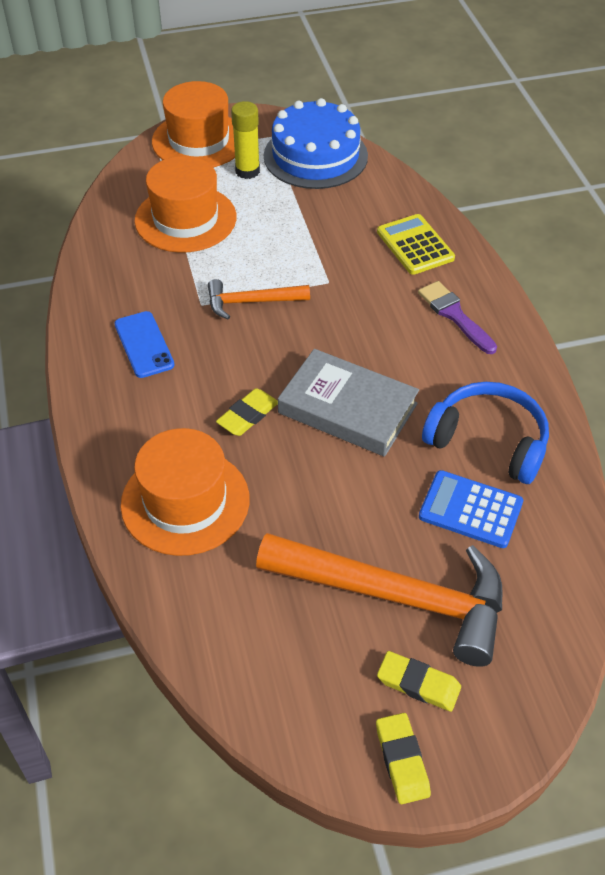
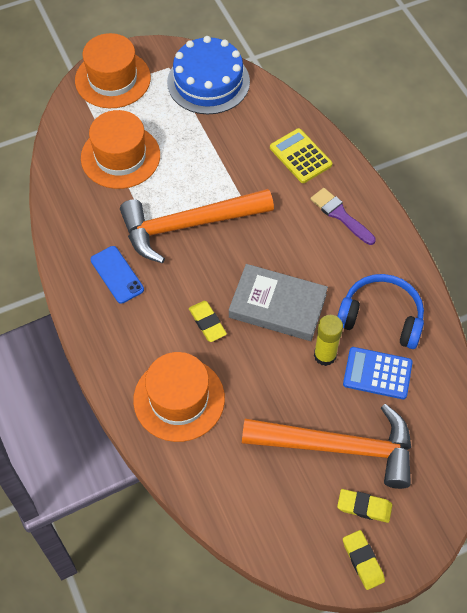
camera: 10 degrees left, 10 degrees up
orange hammer [208,279,310,319] -> orange hammer [120,189,274,263], size x1.94
yellow eraser [216,388,278,436] -> yellow eraser turned 60 degrees counterclockwise [189,301,227,342]
yellow glue stick [231,101,260,179] -> yellow glue stick moved to [314,315,343,366]

